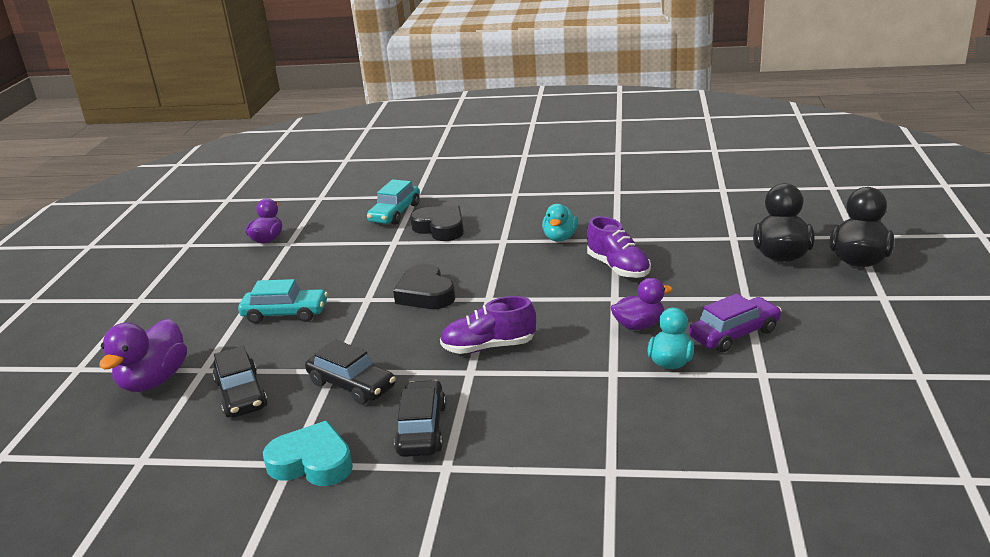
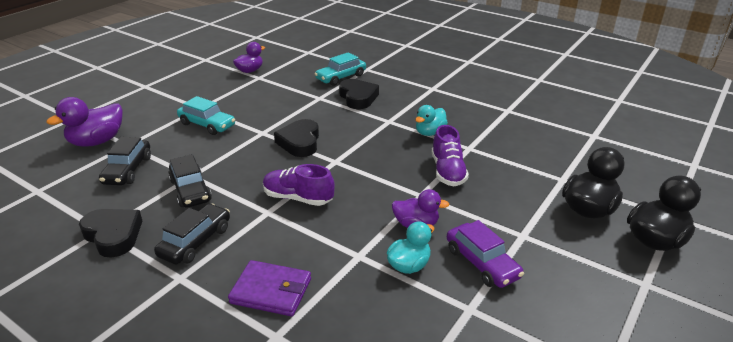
camera: 25 degrees right, 5 degrees up
turquoise heart [263,421,353,486] -> black heart [79,209,142,258]
purple car [689,294,782,352] -> purple car turned 60 degrees clockwise [447,220,524,288]
none -> purple wallet [228,260,311,316]

